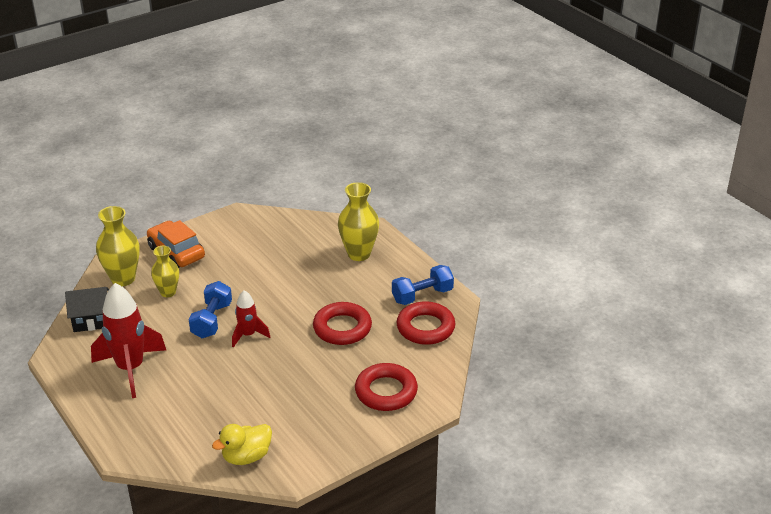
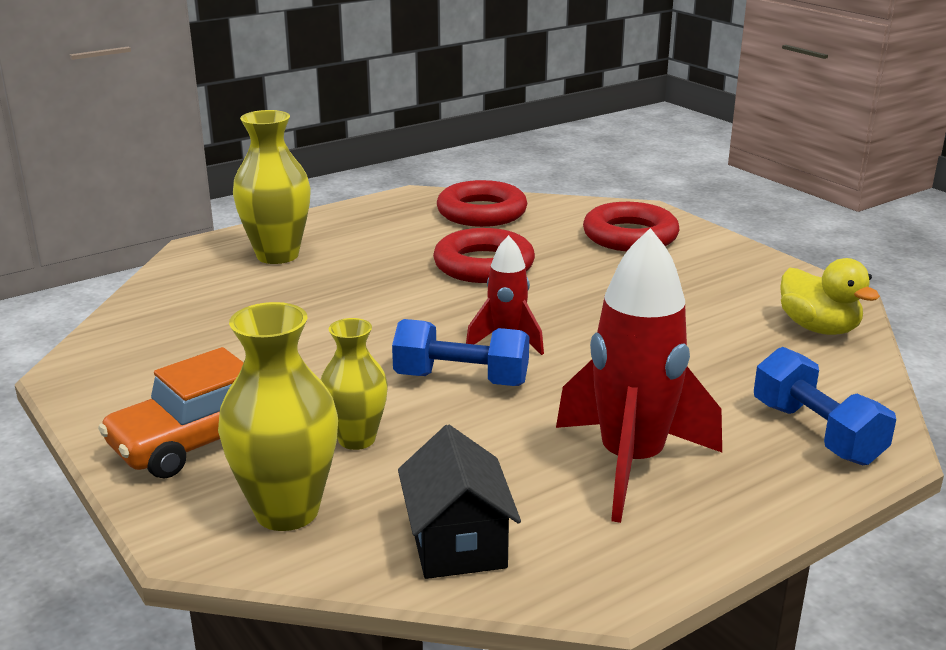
camera: 90 degrees left, 10 degrees down
blue dumbbell [392,265,454,305] -> blue dumbbell moved to [754,347,896,465]

